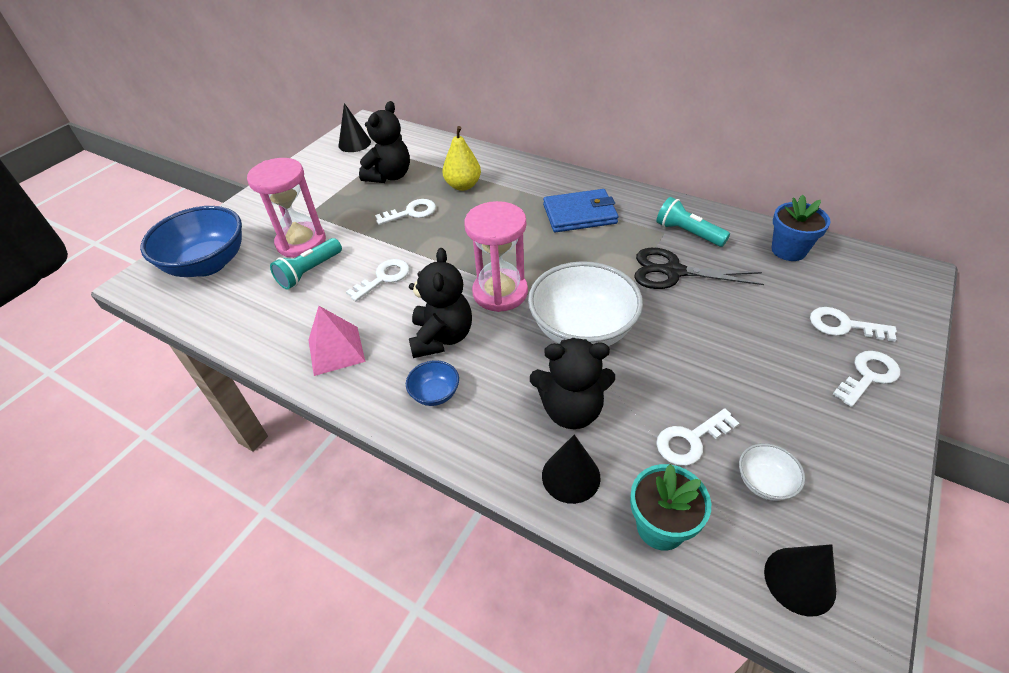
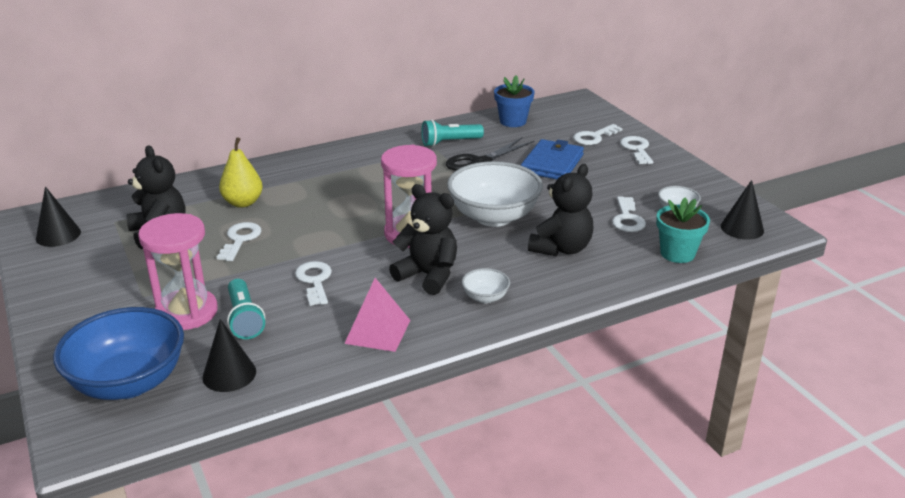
camera: 60 degrees left, 15 degrees down
blue bowl [406,360,459,406] -> white bowl [462,268,510,303]
black cone [542,435,601,504] -> black cone moved to [202,319,256,392]
blue wallet [543,189,618,232] -> blue wallet moved to [521,139,584,179]

